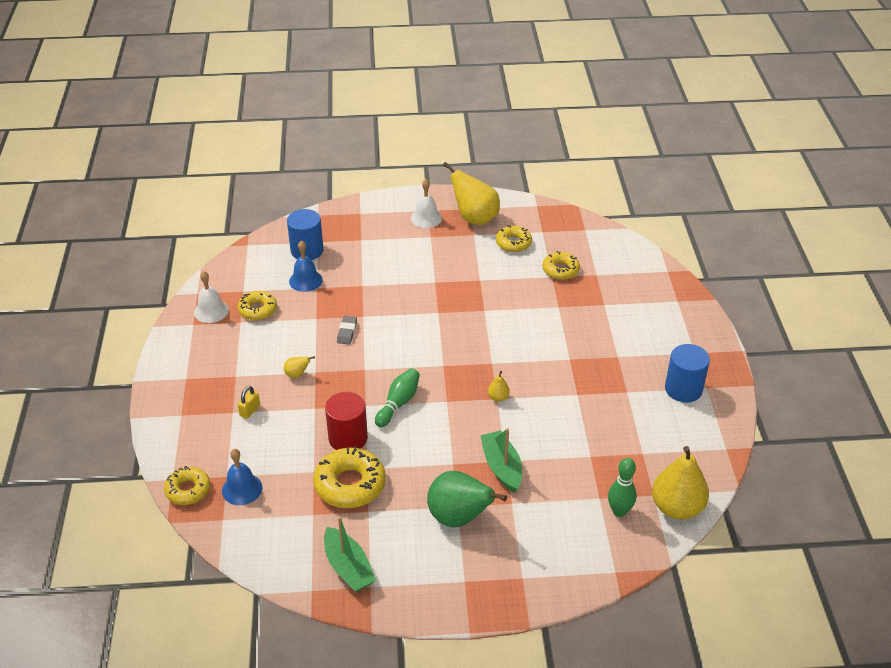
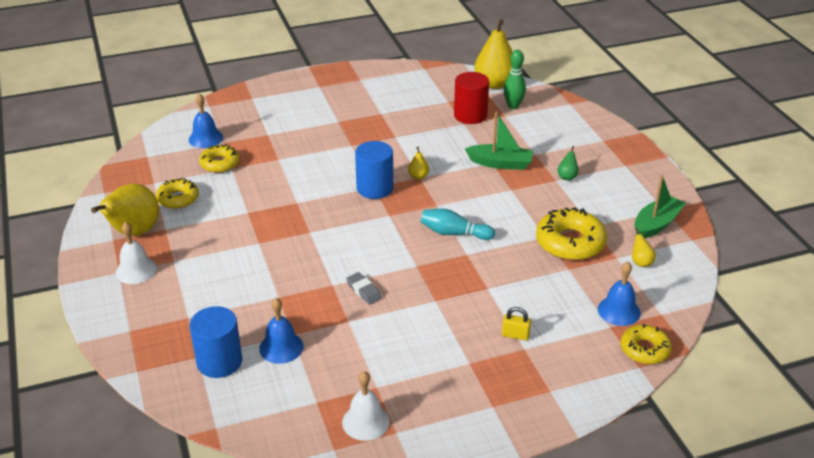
camera: 105 degrees left, 5 degrees down
yellow donut [238,291,277,320] -> none
yellow pear [284,356,315,378] -> yellow pear moved to [632,228,656,267]
red cylinder [325,392,368,450] -> red cylinder moved to [454,72,489,124]
grey eraser [337,316,357,344] -> grey eraser turned 60 degrees clockwise [346,272,382,305]
green bowling pin [375,368,420,427] -> turquoise bowling pin [421,208,495,240]
green pear [427,471,507,528] -> green pear [557,146,579,181], size x0.43
green boat [480,428,522,493] -> green boat turned 135 degrees counterclockwise [465,112,533,170]
blue cylinder [665,344,710,402] -> blue cylinder moved to [355,141,393,199]
none -> blue bell [189,94,223,148]

